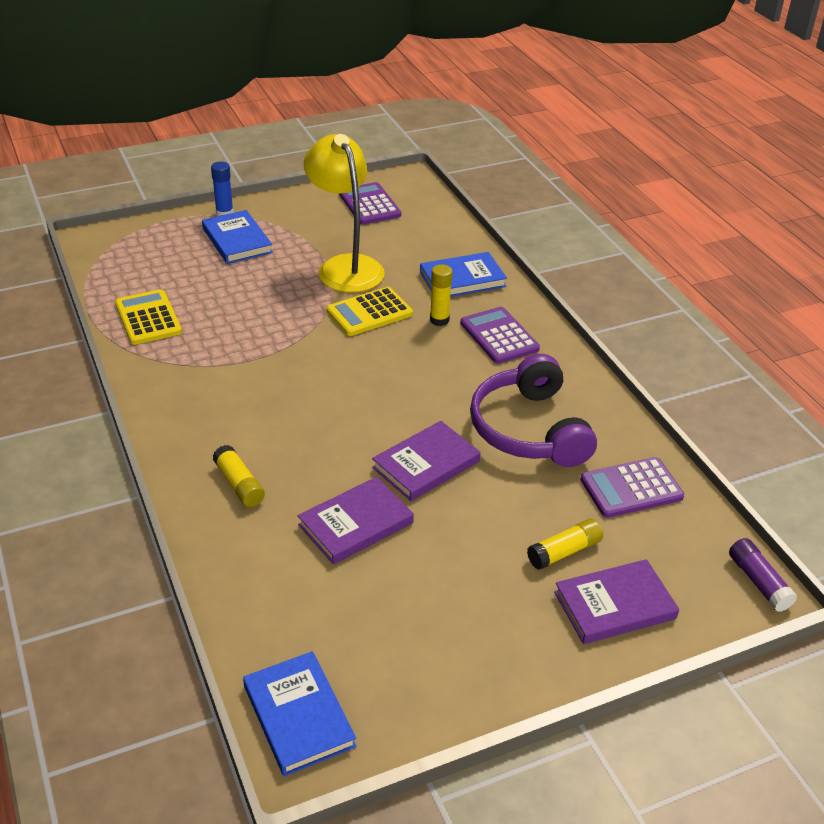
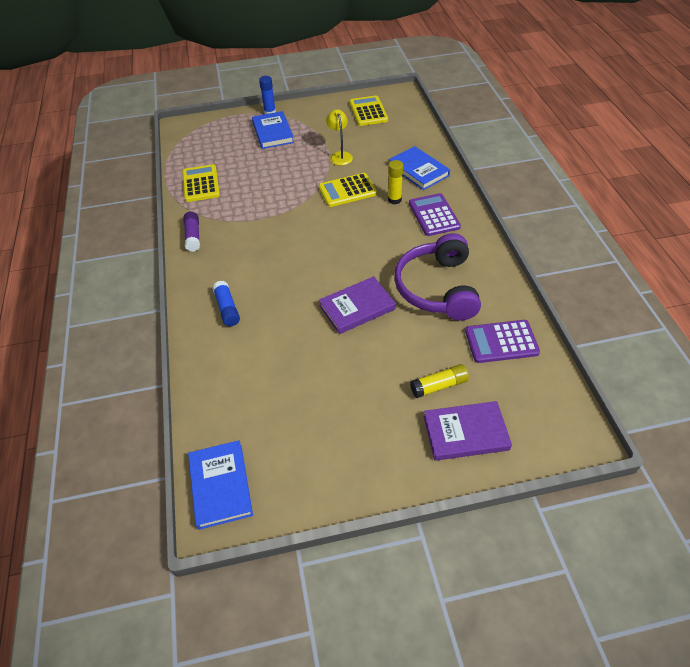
camera: 15 degrees right, 10 degrees up
yellow glue stick [213,445,265,507] -> blue glue stick [212,281,240,326]
purple book [298,477,414,565] -> none
yellow lamp [304,134,385,293] -> yellow lamp [326,109,353,165], size x0.50
purple calculator [339,182,401,225] -> yellow calculator [350,95,388,126]
blue book [420,252,507,297] -> blue book turned 60 degrees clockwise [389,146,450,190]
purple glue stick [729,538,797,612] -> purple glue stick moved to [183,212,200,252]

